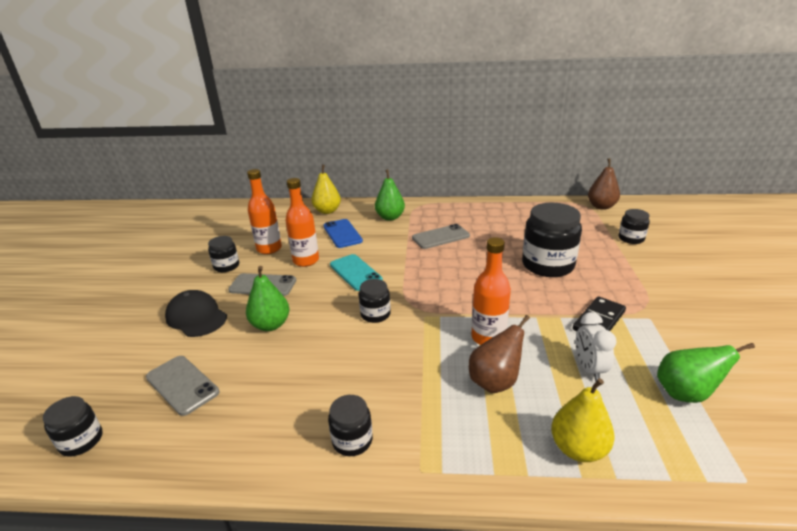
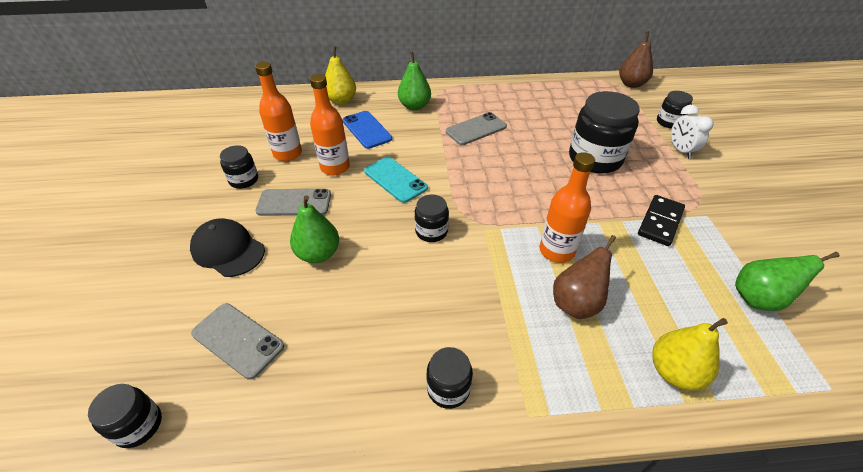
camera: 10 degrees left, 15 degrees up
white clock [576,312,617,381] -> white clock moved to [671,105,714,159]

